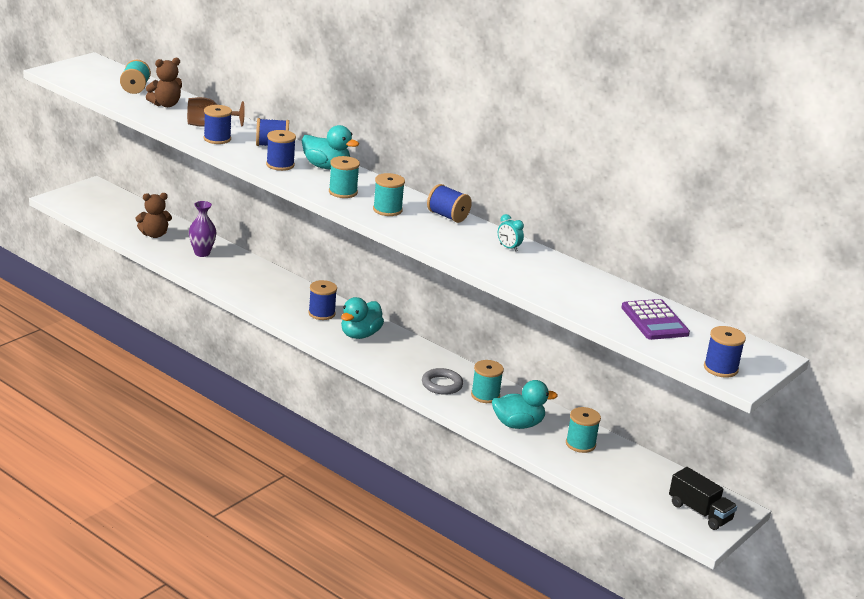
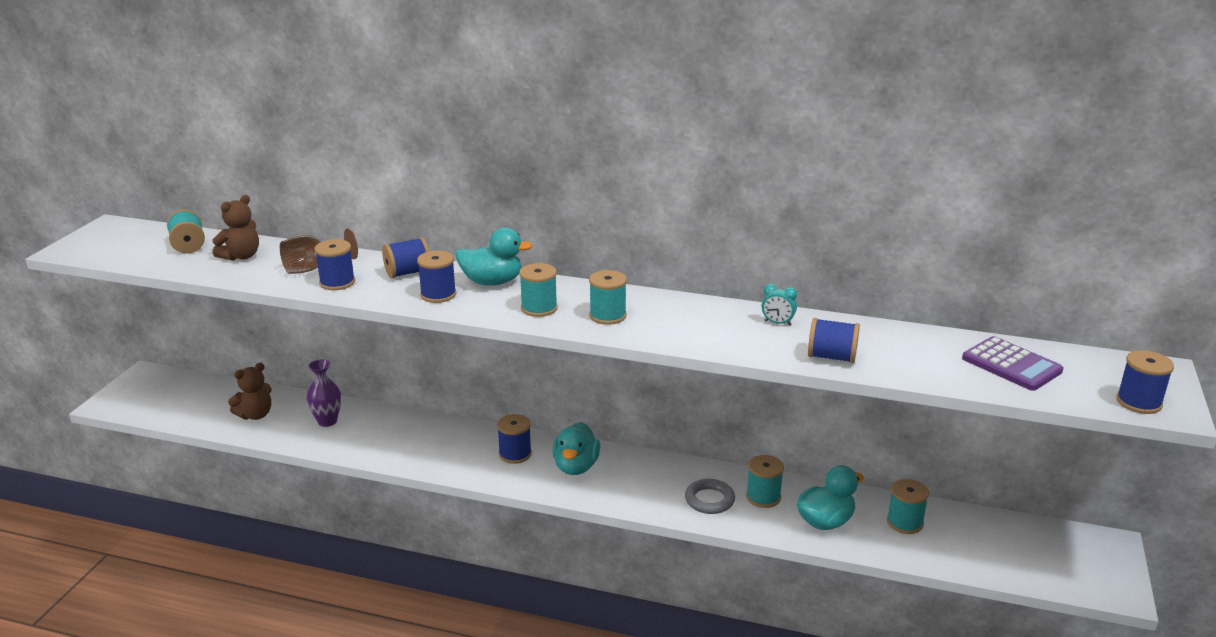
camera: 20 degrees left, 0 degrees up
blue spool [427,184,472,223] -> blue spool moved to [808,318,860,363]
black truck [669,467,737,530] -> none

